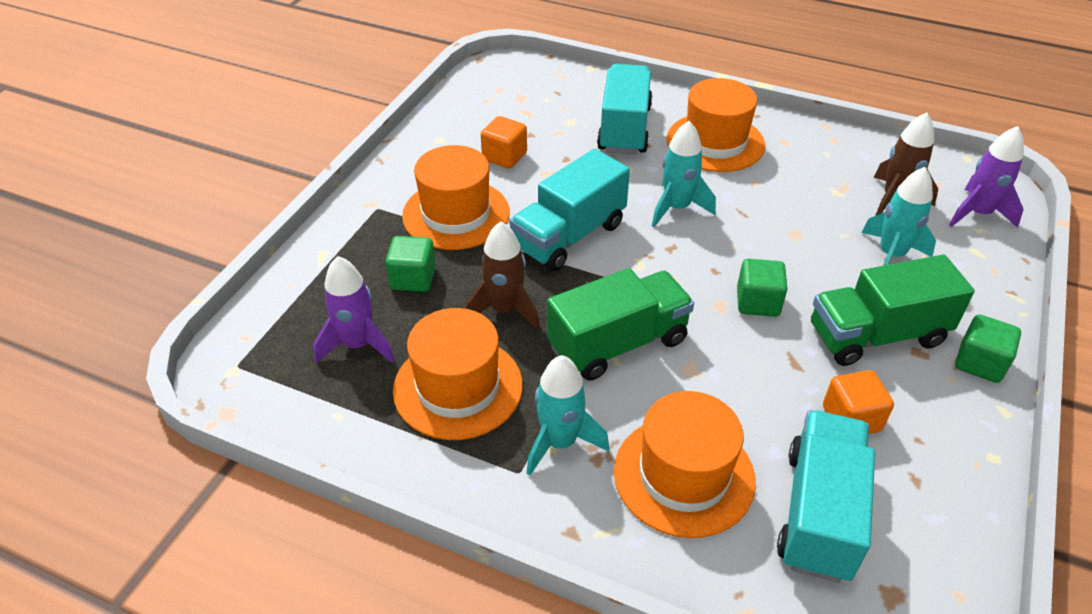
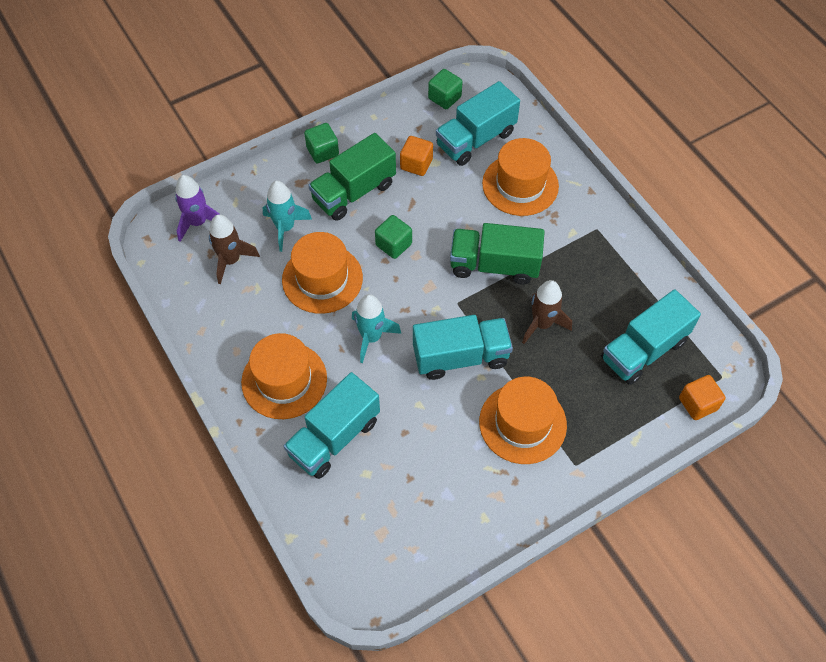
camera: 145 degrees left, 15 degrees up
purple rocket [313,256,395,363] -> turquoise truck [601,289,701,385]
green cube [385,236,436,292] -> green cube moved to [428,69,463,109]
orange hat [393,308,523,440] -> orange hat moved to [282,232,363,314]
orange cube [481,116,527,168] -> orange cube moved to [679,375,725,420]
turquoise rocket [526,355,609,476] -> none
green truck [811,255,975,366] -> green truck turned 120 degrees clockwise [308,133,396,221]

